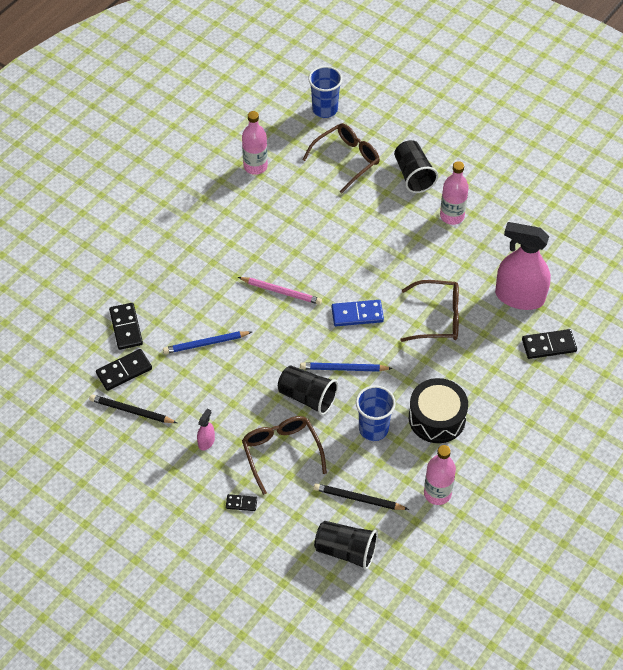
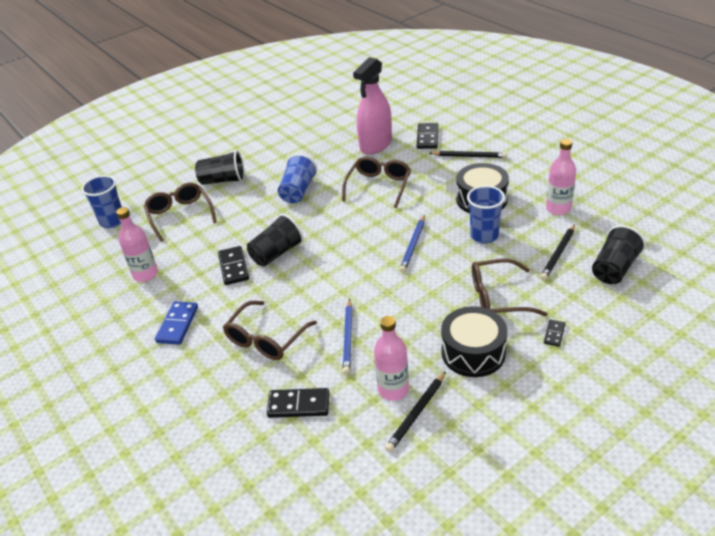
camera: 70 degrees left, 15 degrees down
black domino [96,349,152,391] -> black domino moved to [218,246,249,285]
pink spray bottle [197,409,215,450] -> black drum [441,306,507,377]
pink pencil [238,277,322,305] -> none
black cup [278,365,338,415] -> black cup moved to [247,214,304,267]
blue domino [331,300,384,326] -> blue domino moved to [155,301,198,345]
pink bottle [440,161,469,225] -> pink bottle moved to [374,316,409,401]
none -> brown glasses [223,301,317,360]
none -> blue cup [278,154,318,204]
none -> black pencil [429,151,507,158]

